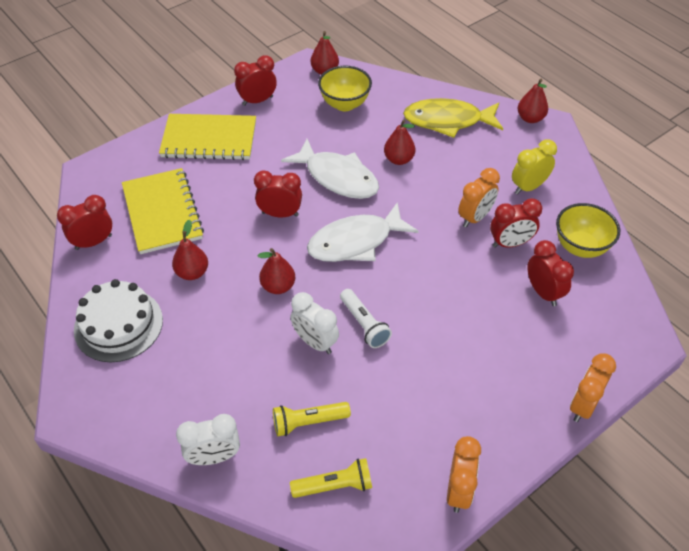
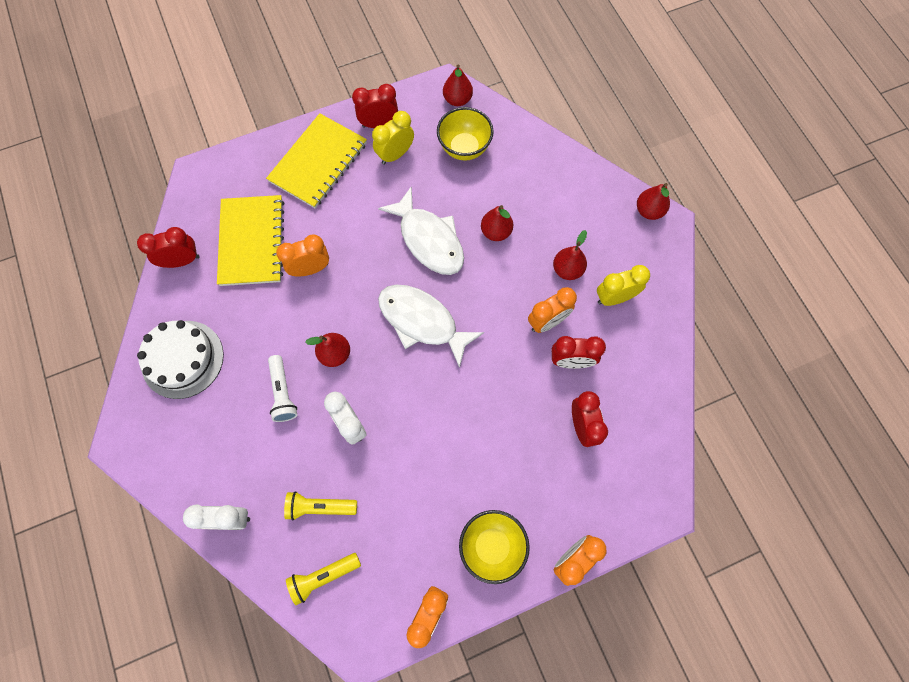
camera: 15 degrees right, 20 degrees up
yellow notebook [159,114,256,160] -> yellow notebook turned 75 degrees counterclockwise [266,113,367,208]
red pear [172,219,208,280] -> red pear moved to [553,230,587,280]
red clock [254,170,302,217] -> none
yellow flashlight [290,458,372,498] -> yellow flashlight turned 150 degrees clockwise [286,553,361,605]
white fish [307,202,419,262] -> white fish turned 45 degrees clockwise [378,285,484,368]
white flashlight [340,289,392,348] -> white flashlight moved to [268,355,297,422]
yellow fish [403,98,503,138] -> none
yellow bowl [556,203,620,258] -> yellow bowl moved to [459,510,530,584]
none -> orange clock [276,235,329,277]
none -> yellow clock [372,111,414,165]

